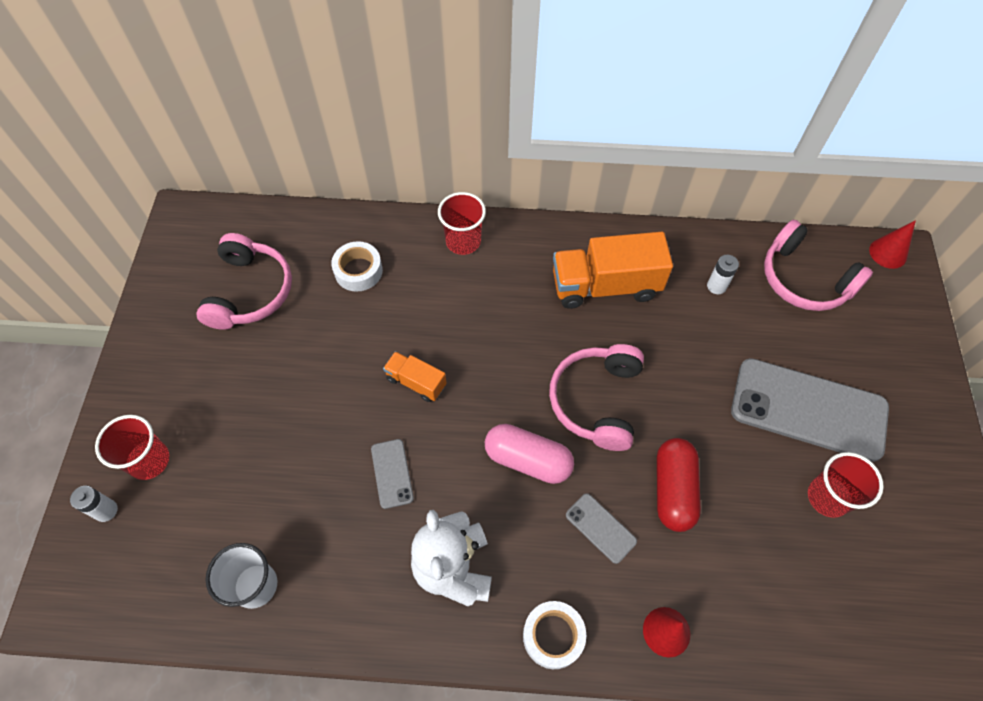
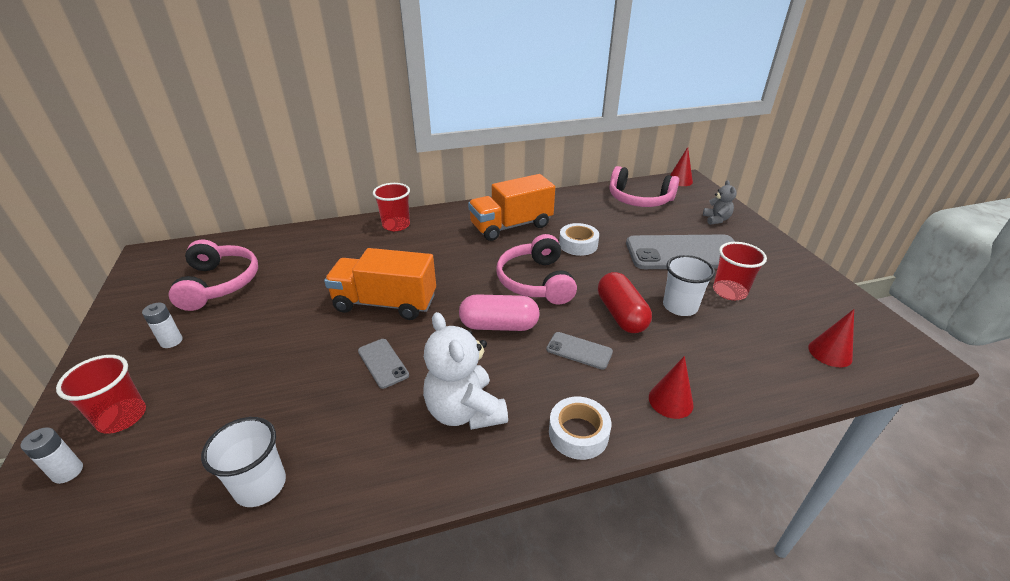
camera: 20 degrees left, 25 degrees down
white tape [331,241,383,292] -> white tape moved to [559,223,599,256]
orange truck [383,351,446,402] -> orange truck [324,248,436,320], size x1.91
white battery [707,255,739,294] -> white battery moved to [142,303,182,348]
none -> white cup [663,255,715,316]
none -> grey teddy bear [703,180,737,225]
none -> red cone [808,309,854,367]

